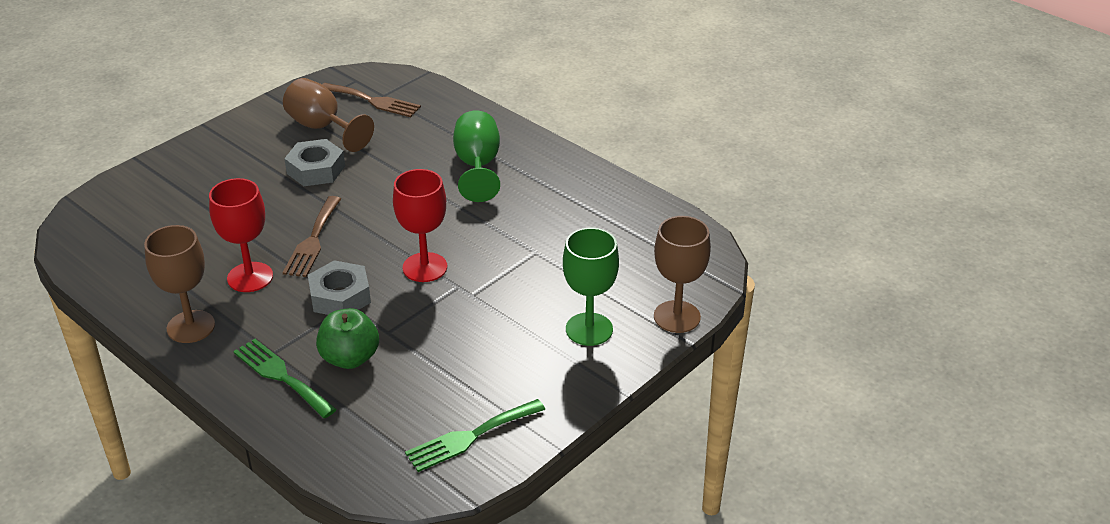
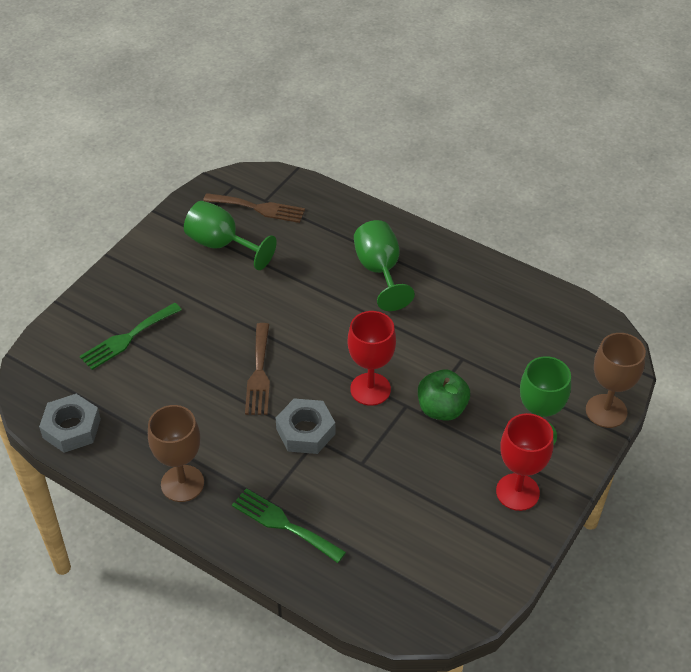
camera: 10 degrees left, 10 degrees up
red goblet [209,178,273,292] -> red goblet moved to [496,413,554,511]
brown goblet [283,78,374,152] -> green goblet [184,201,277,270]
grey nut [284,139,345,186] -> grey nut moved to [39,394,101,453]
green apple [316,308,379,369] -> green apple moved to [418,369,470,421]
green fork [405,399,545,472] -> green fork moved to [80,303,182,370]

